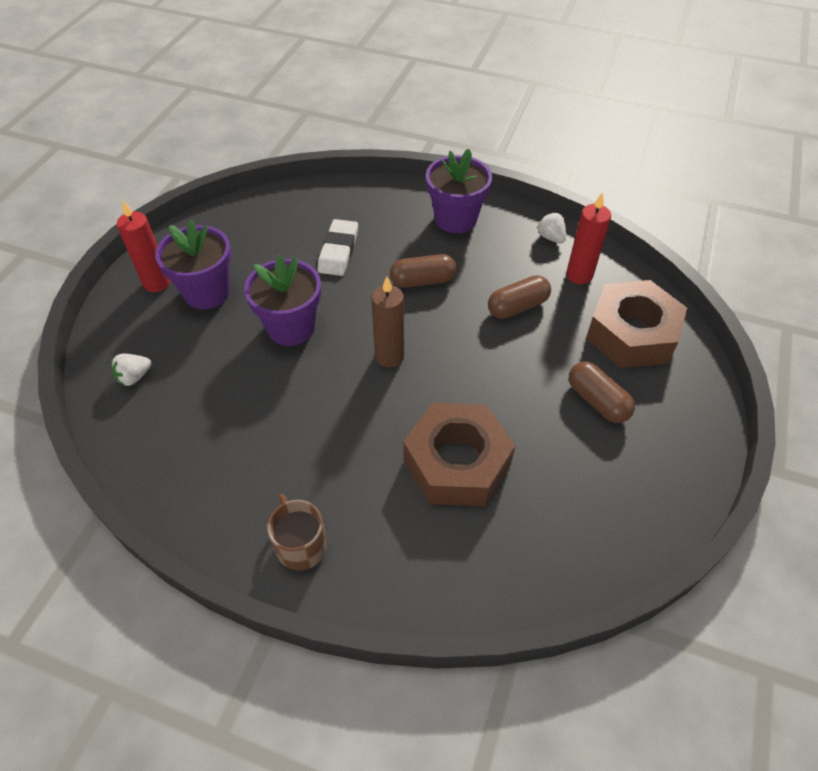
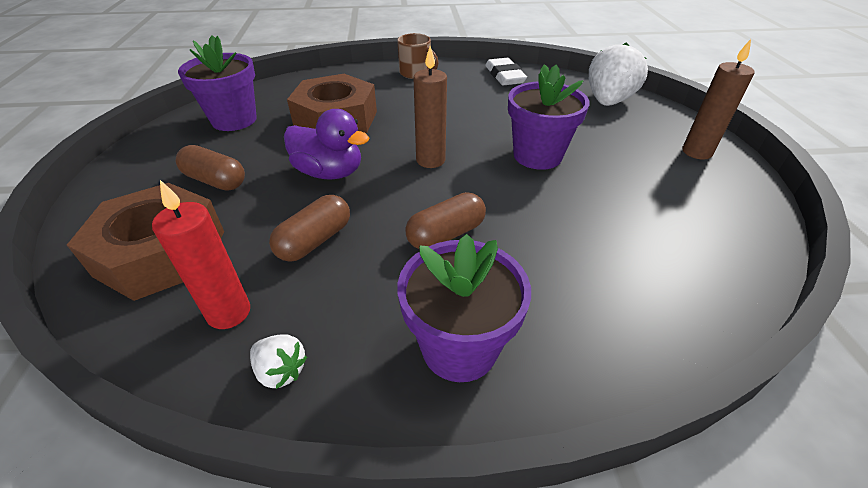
camera: 155 degrees right, 10 degrees down
white strawberry [111,354,151,386] -> white strawberry [589,42,648,106], size x2.07
red candle [117,201,170,292] -> brown candle [682,39,755,160]
purple flower pot [155,221,231,309] -> purple flower pot moved to [178,35,257,131]
white eraser [318,219,358,276] -> white eraser moved to [485,58,527,86]
none -> purple duck [284,109,369,179]

